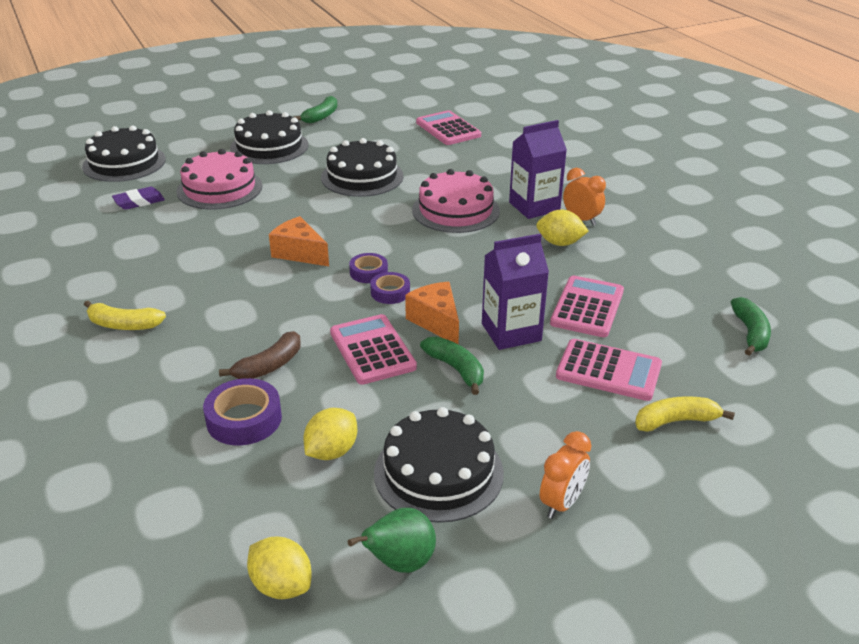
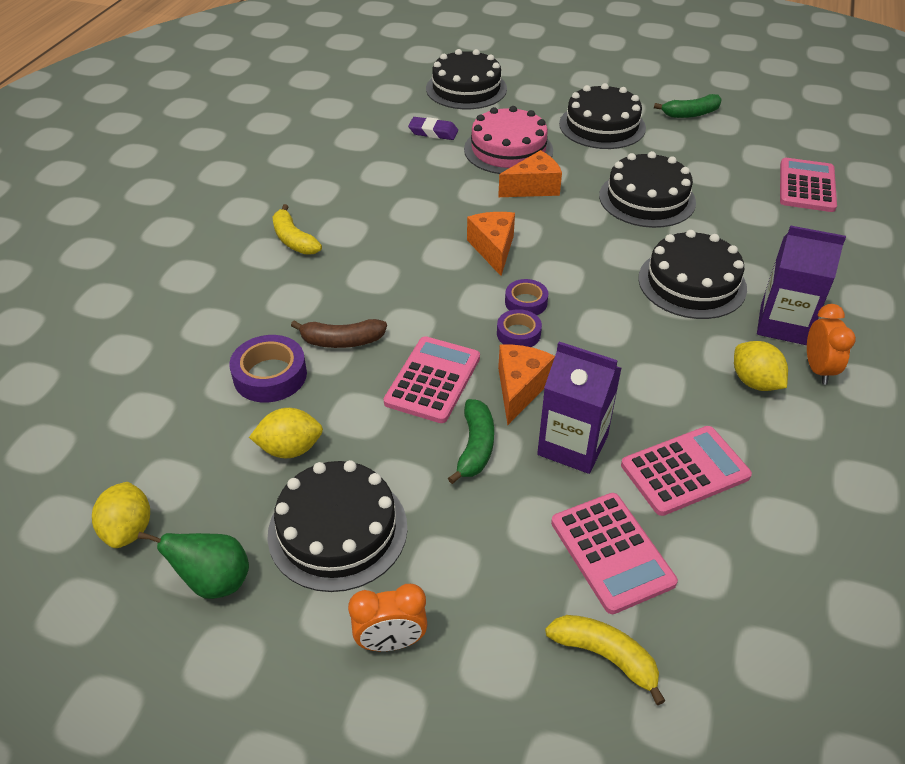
camera: 45 degrees right, 10 degrees up
pink cake [412,169,500,233] -> black cake [638,230,747,319]
green banana [731,297,771,356] -> none
none -> orange cheese [498,150,562,197]

